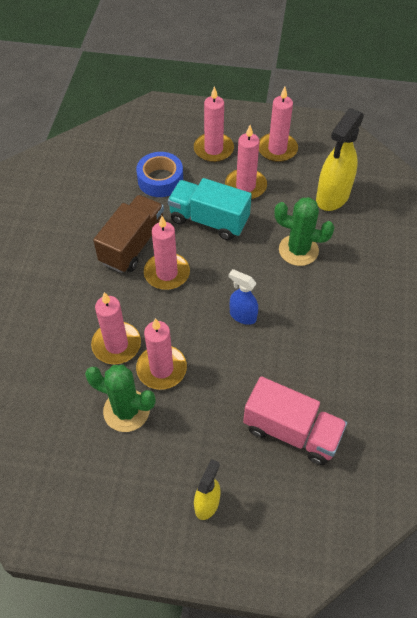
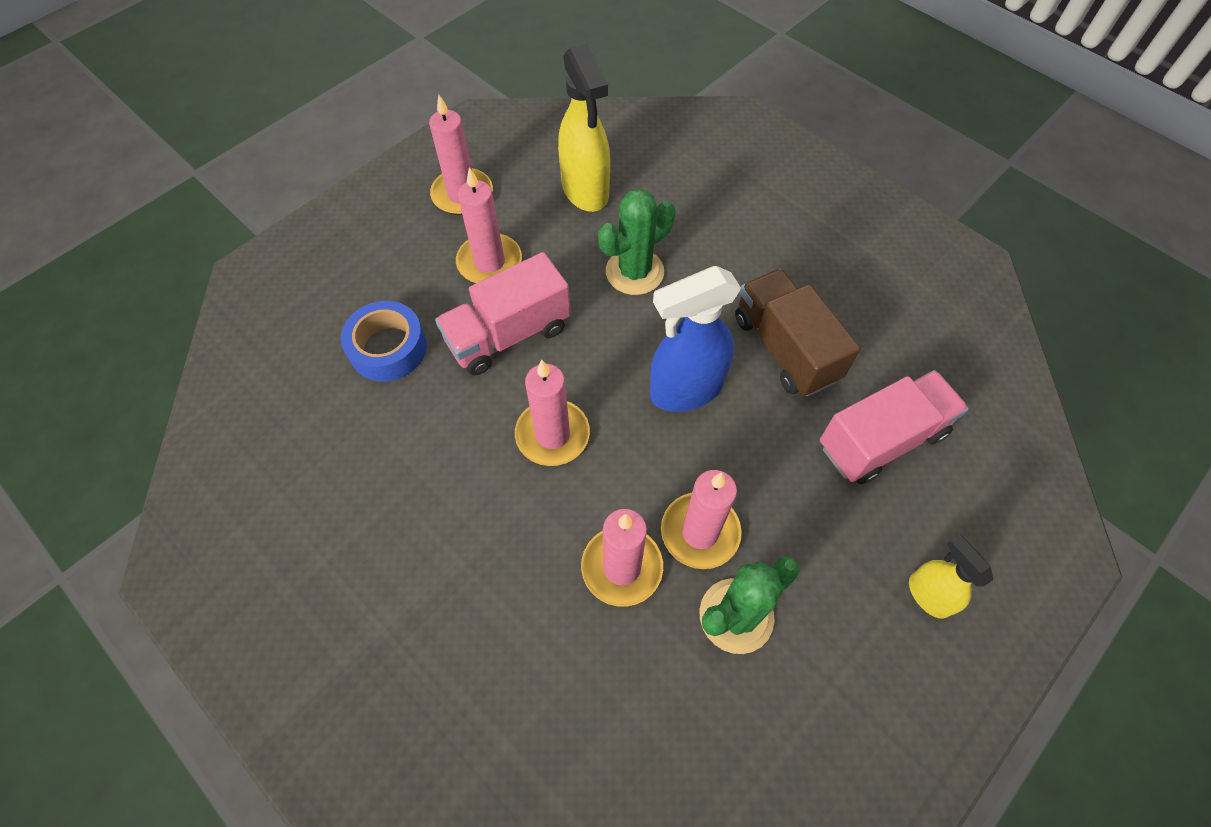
camera: 55 degrees left, 5 degrees up
brown truck [93,195,164,273] -> brown truck moved to [735,269,860,397]
turquoise truck [168,178,252,240] -> pink truck [435,252,571,375]
pink candle [194,86,234,162] -> none
blue spray bottle [229,269,258,325] -> blue spray bottle [650,266,741,412], size x1.78

